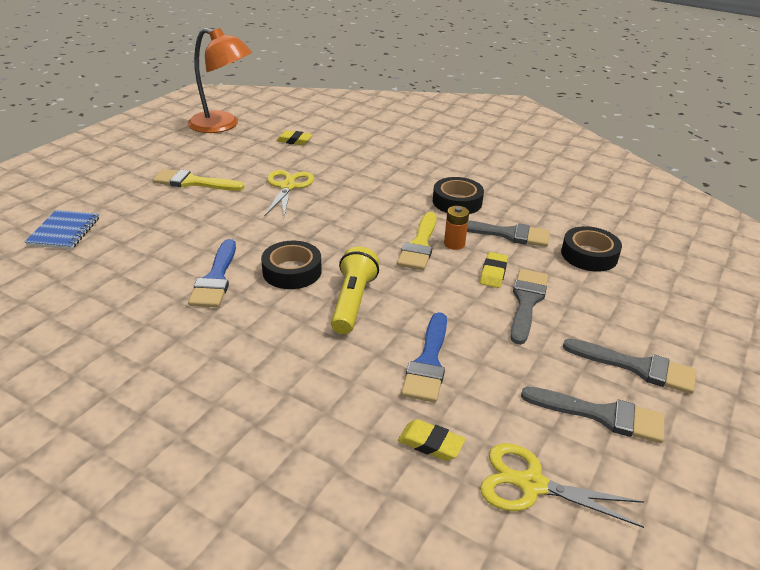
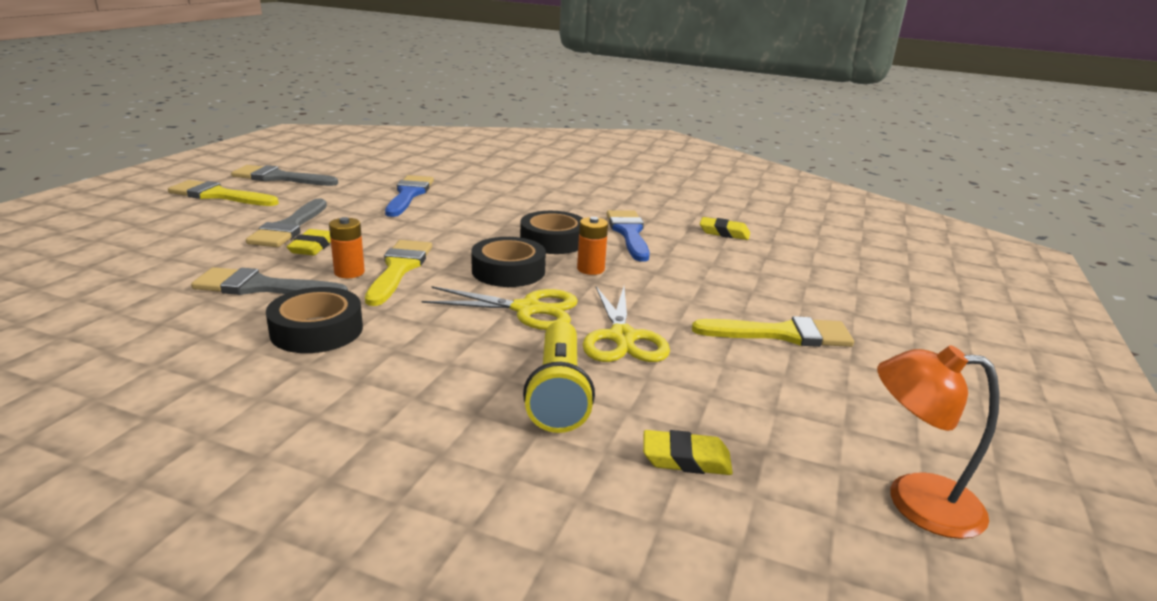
camera: 170 degrees right, 10 degrees down
blue notebook [25,210,99,249] -> none
orange lamp [188,28,252,133] -> orange lamp [877,345,1000,539], size x0.65
yellow flashlight [331,246,379,334] -> yellow flashlight moved to [523,321,595,433]
yellow eraser [398,419,466,461] -> yellow eraser moved to [700,217,750,240]
yellow scissors [480,443,644,528] -> yellow scissors moved to [421,286,578,330]
black tape [561,226,622,272] -> black tape moved to [471,237,546,287]
grey brush [563,338,696,394] -> yellow brush [168,180,279,206]
none -> orange battery [577,217,608,275]

